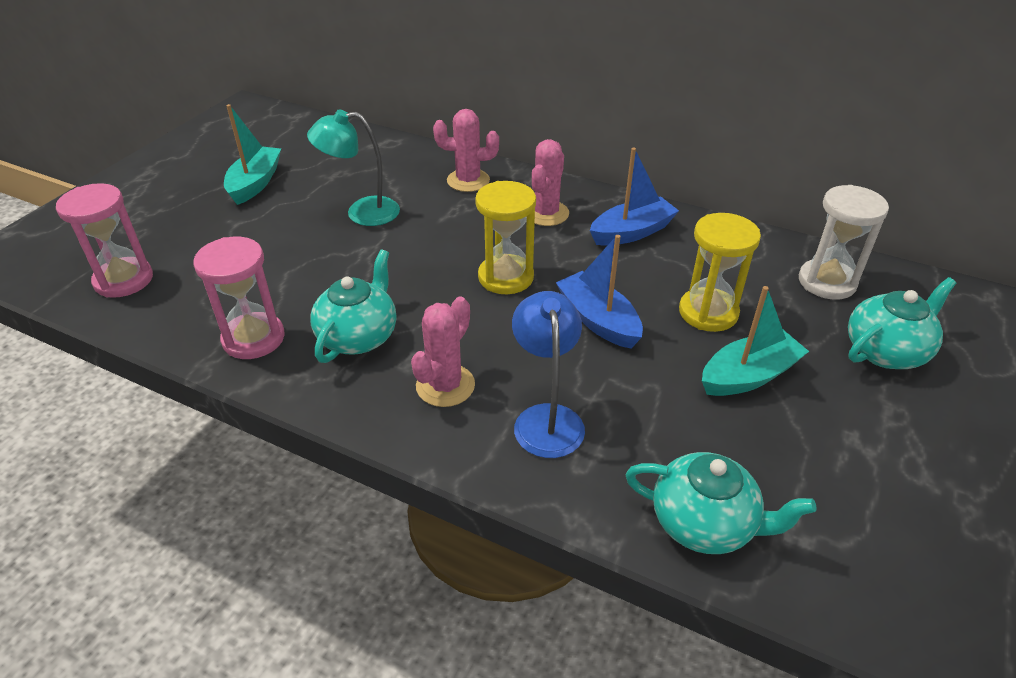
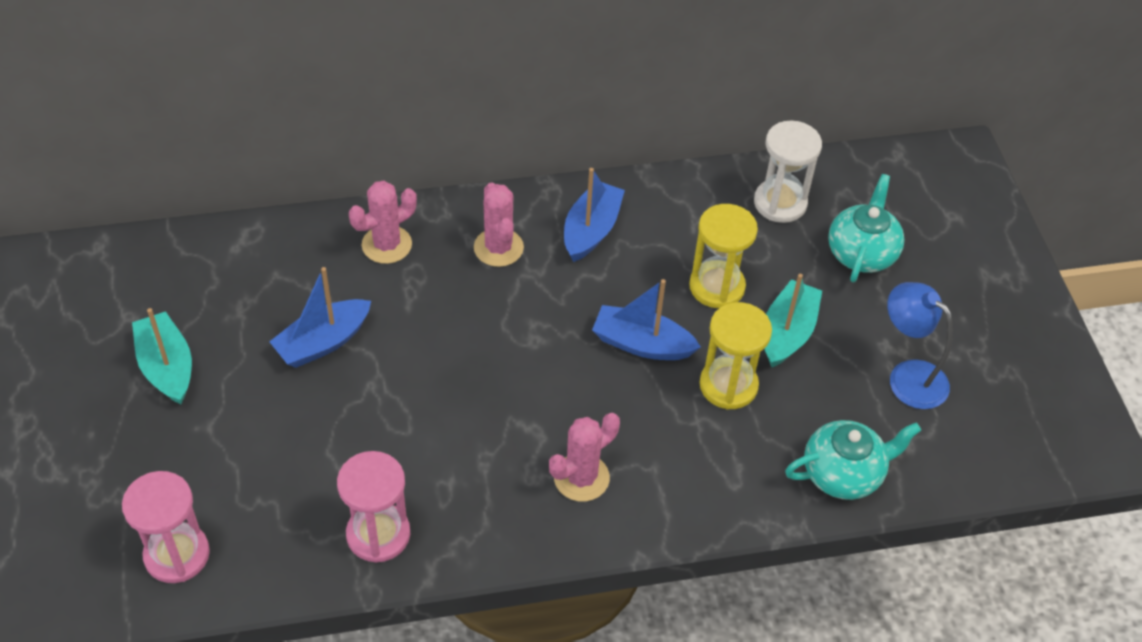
camera: 40 degrees left, 10 degrees up
turquoise lamp [307,110,400,226] -> blue boat [269,267,371,368]
turquoise teapot [310,250,396,363] -> none
pink cactus [411,297,475,407] -> pink cactus turned 60 degrees clockwise [549,413,620,502]
yellow hourglass [475,181,536,294] -> yellow hourglass moved to [700,302,772,410]
blue lamp [512,291,585,458] -> blue lamp moved to [887,282,953,409]

